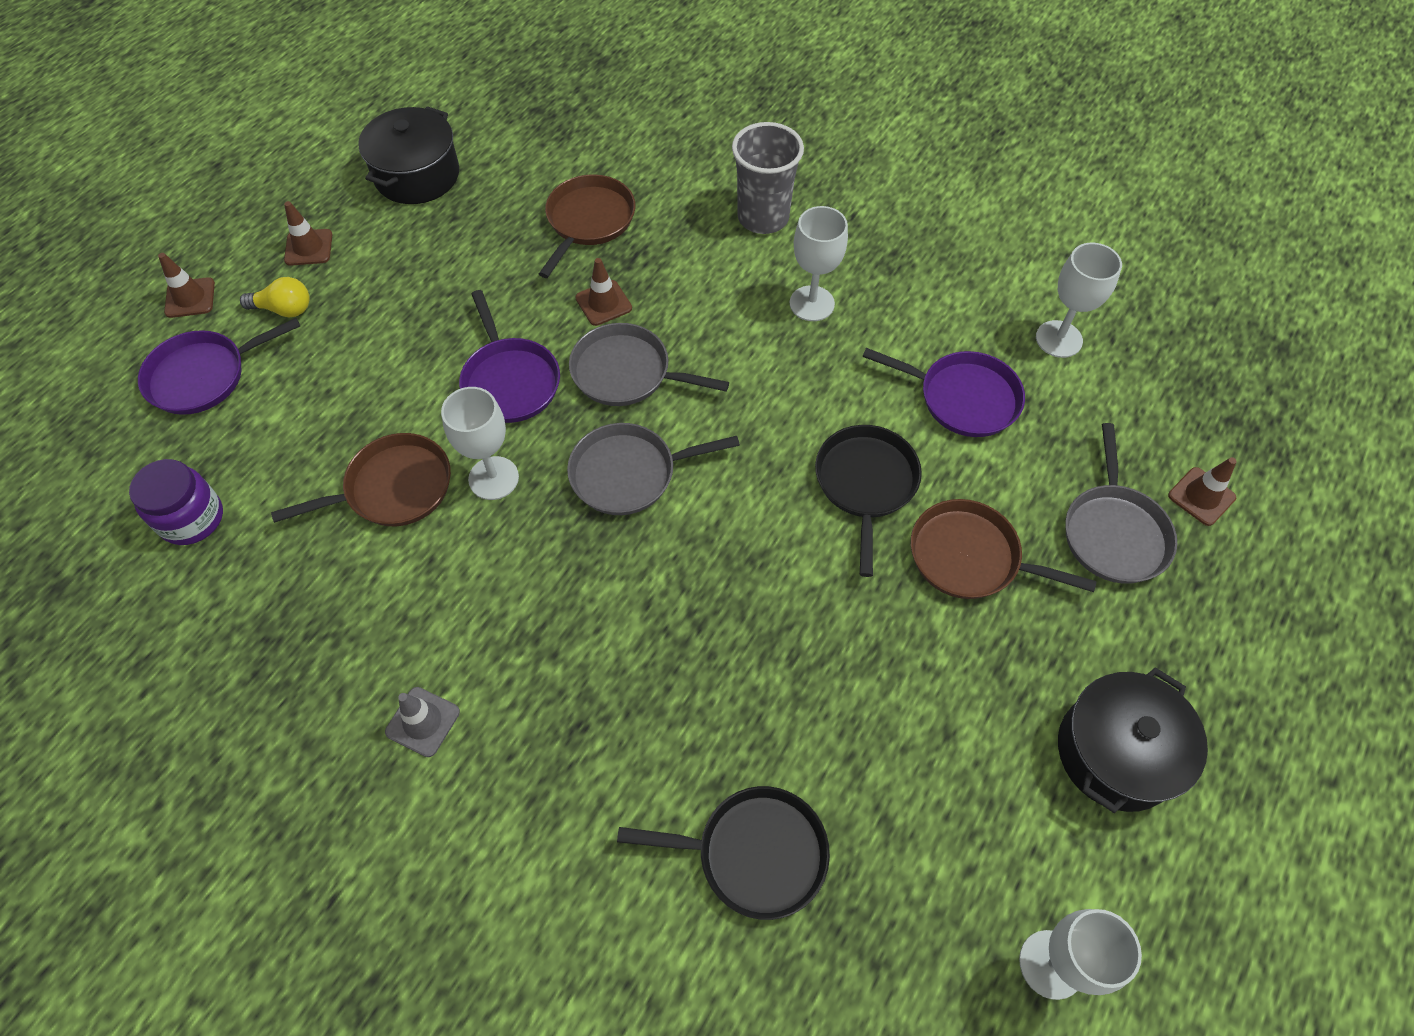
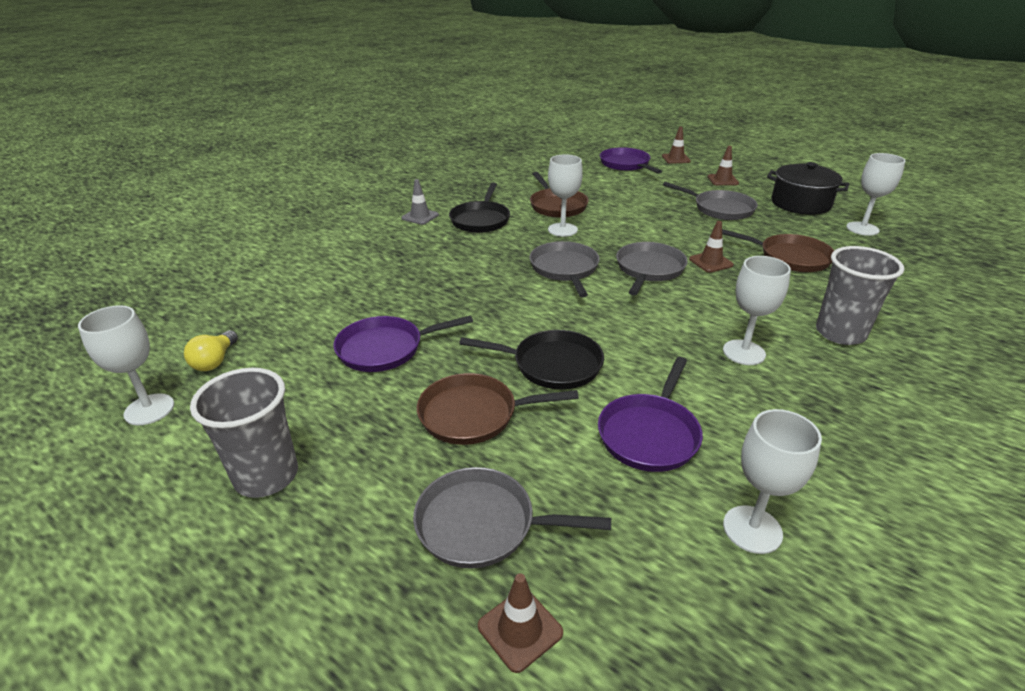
camera: 95 degrees right, 25 degrees down
purple jar [129,459,223,545] -> none
yellow light bulb [240,277,310,318] -> yellow light bulb moved to [184,330,238,371]
purple pan [459,290,560,423] -> purple pan moved to [334,315,473,372]
black pan [617,786,830,920] -> black pan moved to [449,182,510,233]
brown pan [911,499,1097,599] -> brown pan turned 120 degrees counterclockwise [417,373,579,445]
black pot [1058,667,1208,813] -> grey cup [190,368,298,498]
none -> grey pan [663,182,758,220]
none -> white goblet [846,153,906,236]

